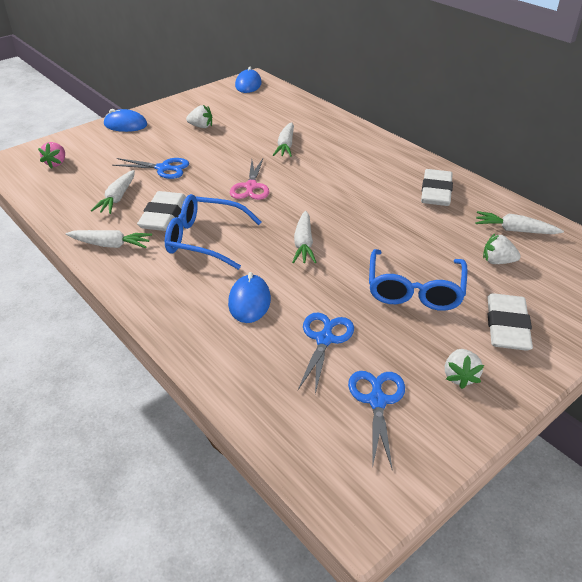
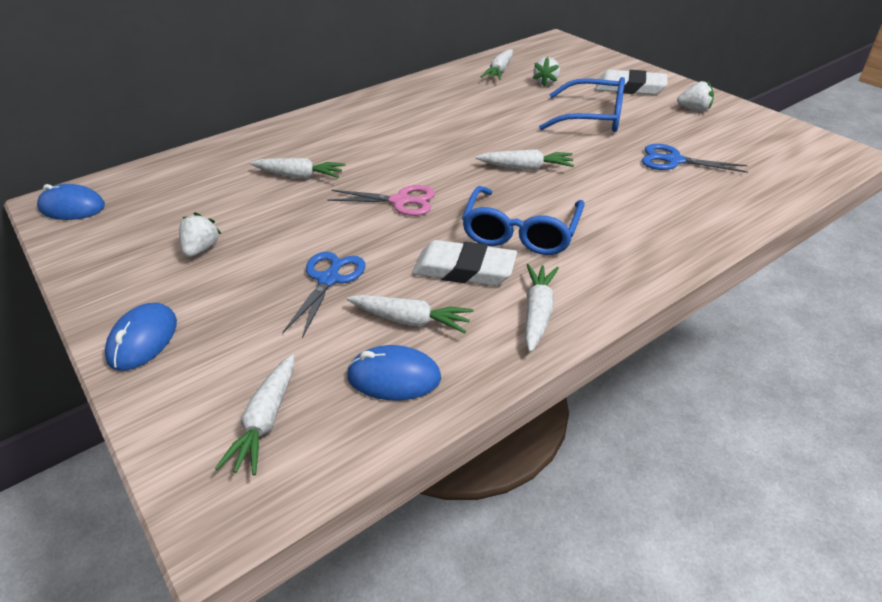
camera: 85 degrees left, 0 degrees up
pink strawberry [38,142,65,169] -> white carrot [215,354,294,475]
blue mouse [228,272,271,323] -> blue mouse moved to [347,345,441,400]
blue scissors [348,371,405,471] -> none
white eraser [421,169,453,206] -> none

